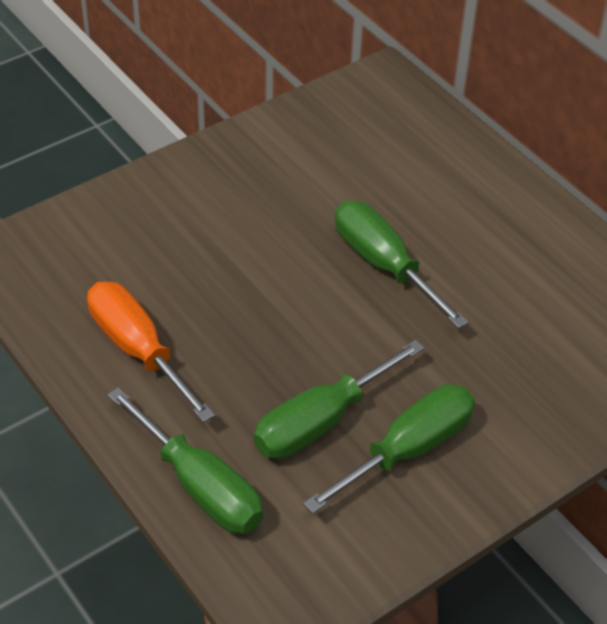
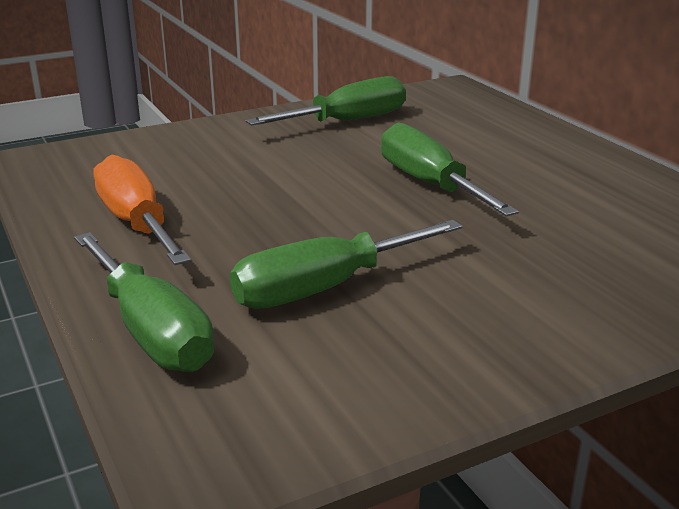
camera: 10 degrees right, 20 degrees down
green screwdriver [303,384,475,514] -> green screwdriver moved to [246,76,406,125]

